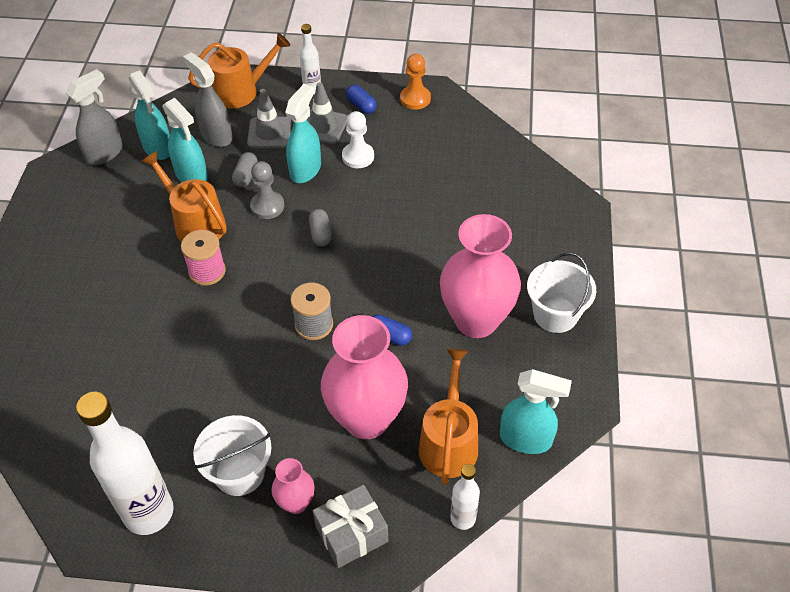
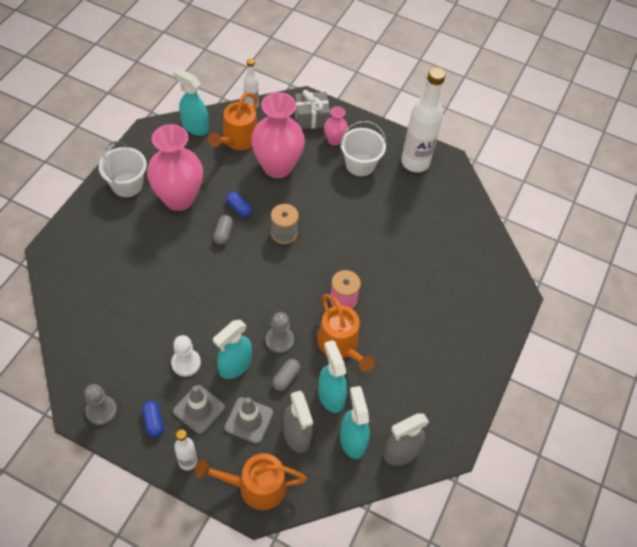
camera: 165 degrees left, 5 degrees up
grey capsule [309,209,332,247] -> grey capsule moved to [214,215,233,245]
orange pawn [400,54,431,110] -> grey pawn [84,384,117,425]

